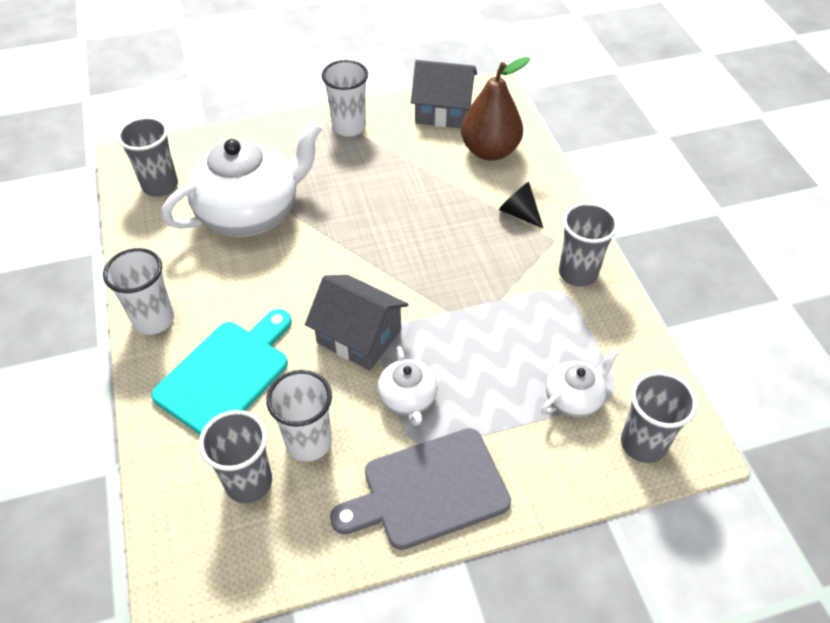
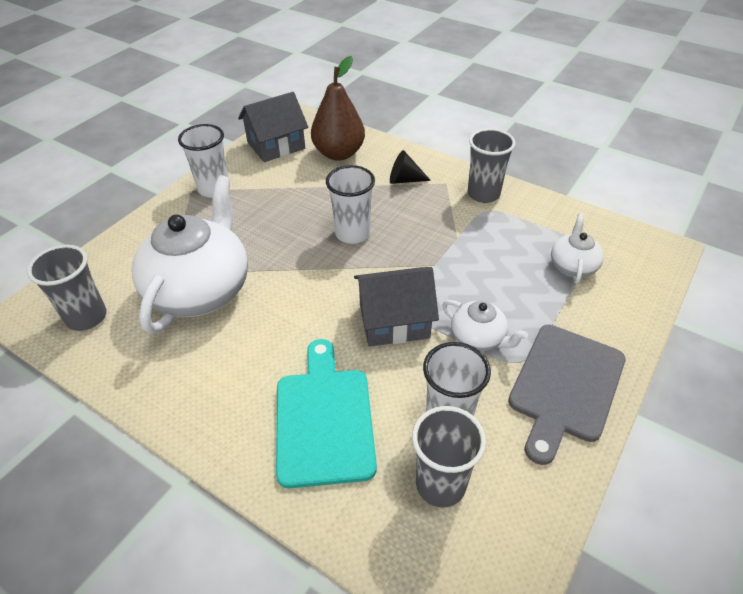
camera: 40 degrees left, 5 degrees down
white cup [103,248,174,335] -> white cup moved to [326,165,375,244]
grey cup [621,371,698,463] -> none

